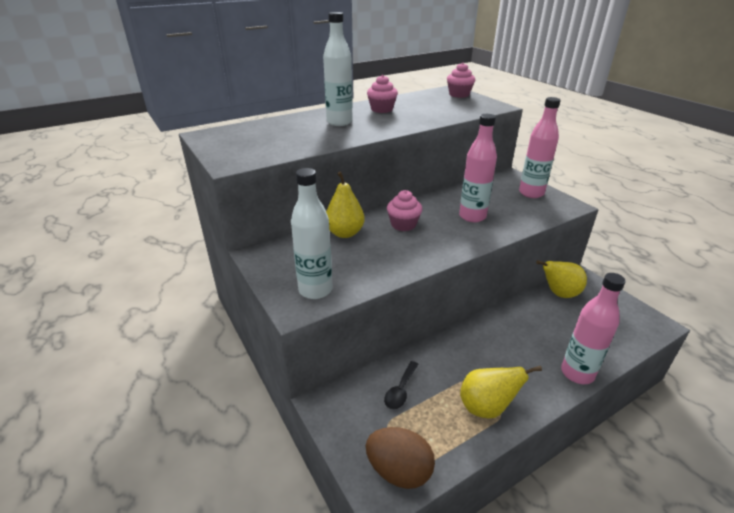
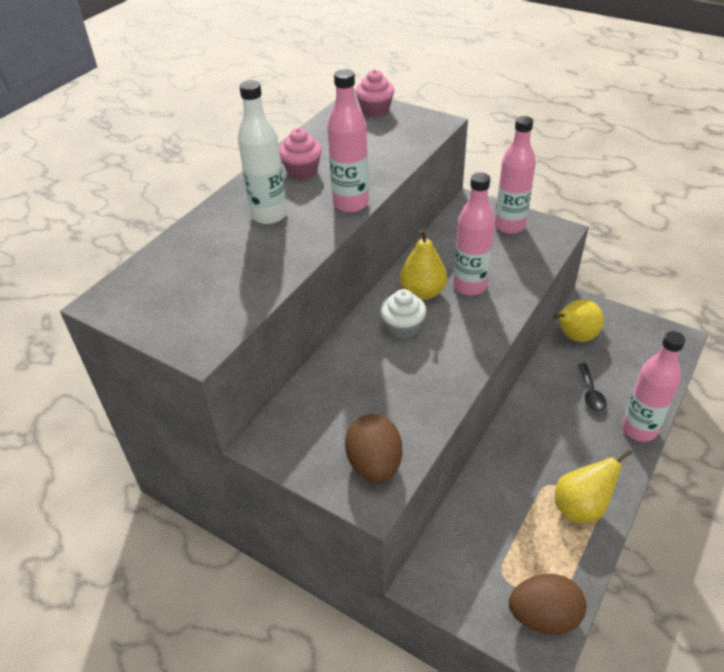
camera: 25 degrees left, 10 degrees up
white bottle [291,168,333,299] -> brown egg [345,414,402,483]
yellow pear [326,172,365,238] -> yellow pear moved to [400,229,447,300]
black spoon [384,361,419,409] -> black spoon moved to [578,363,607,412]
pink cupcake [387,190,423,231] -> white cupcake [380,289,426,339]
none -> pink bottle [327,69,369,213]

